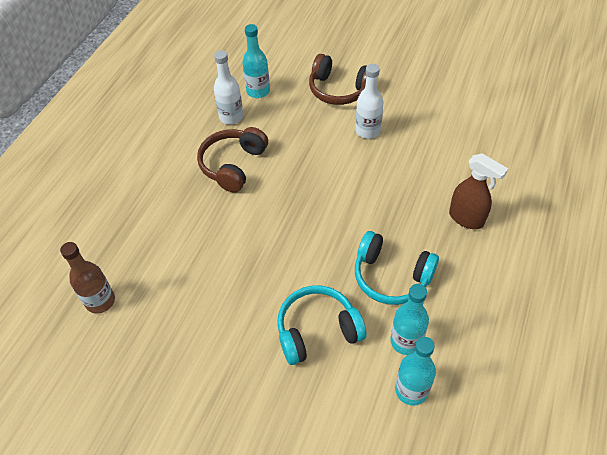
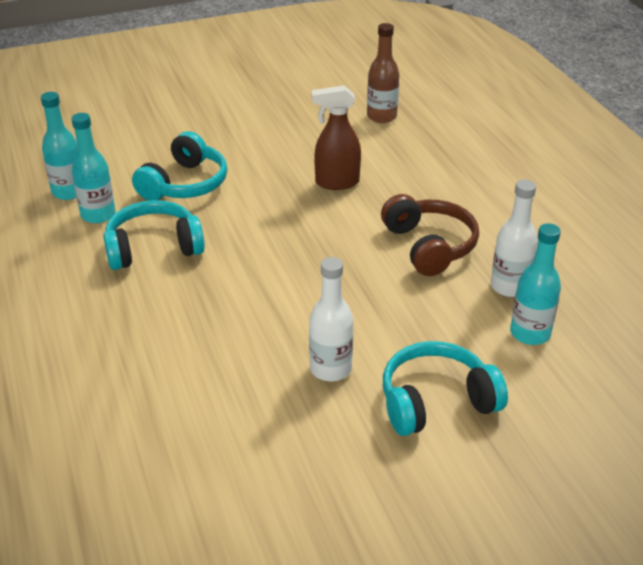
camera: 135 degrees right, 15 degrees down
brown headphones [309,54,367,105] -> turquoise headphones [383,341,508,436]
brown spray bottle [449,153,508,229] -> brown spray bottle moved to [311,85,361,190]

